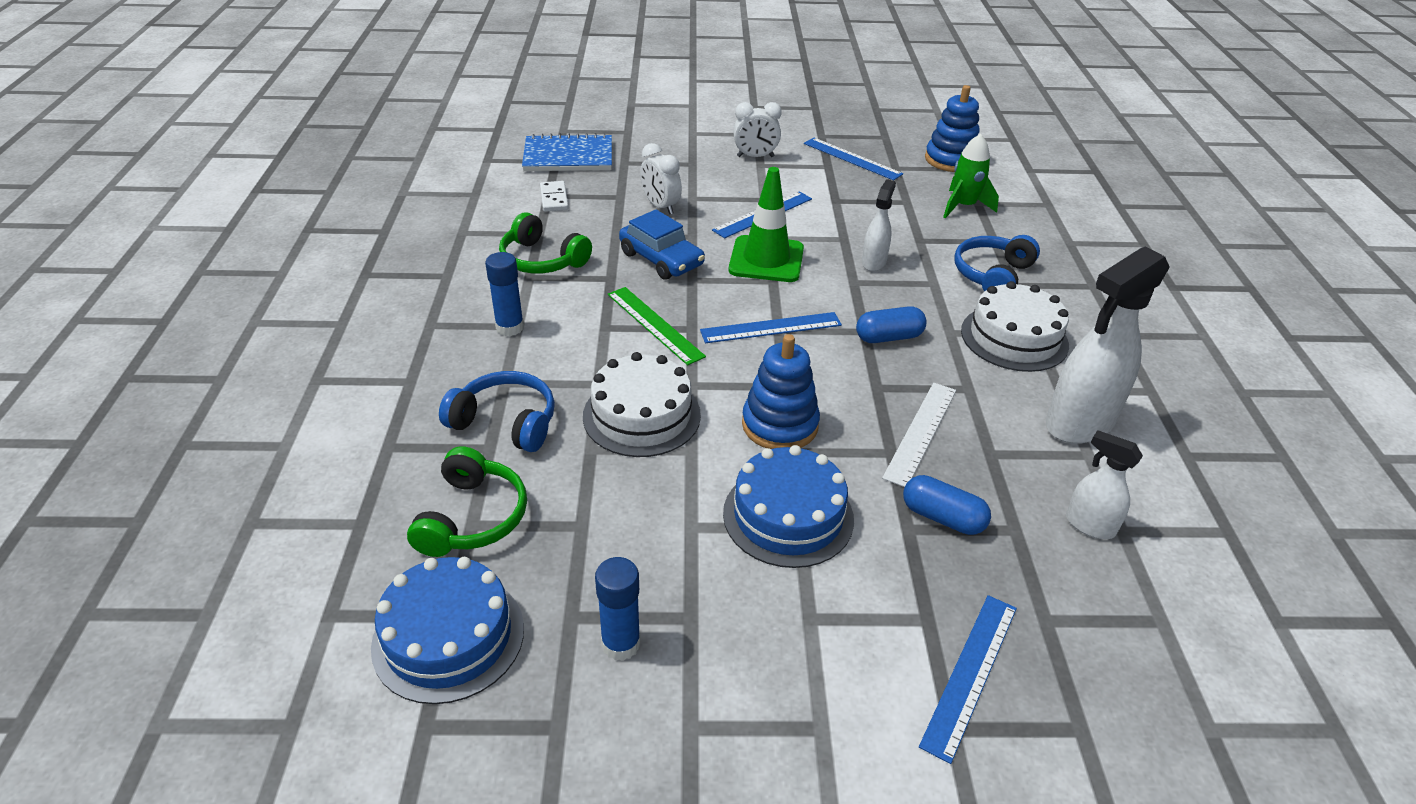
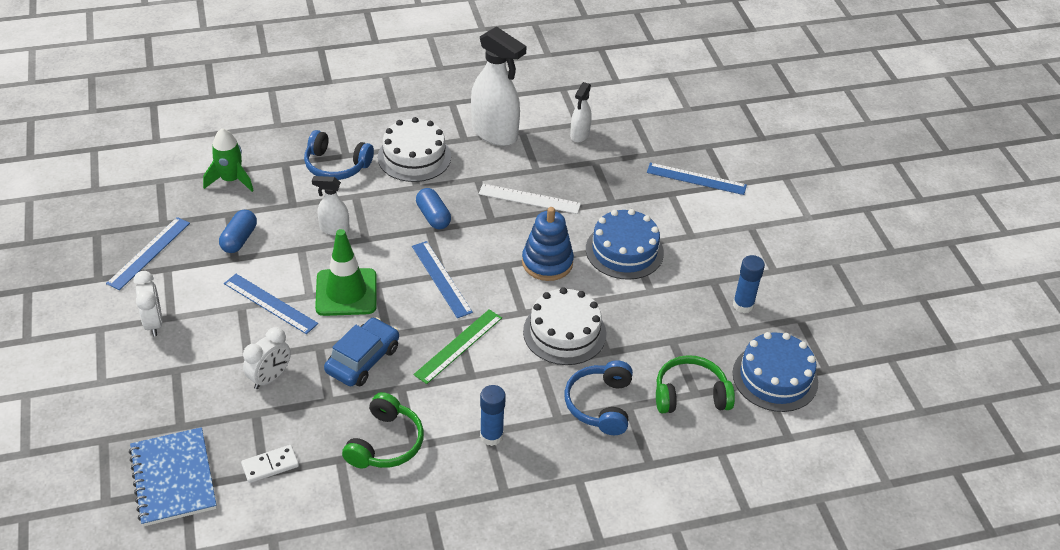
camera: 105 degrees left, 5 degrees up
blue capsule [903,475,991,535] -> blue capsule moved to [219,210,257,253]
blue stacking toy [925,85,980,172] -> none

